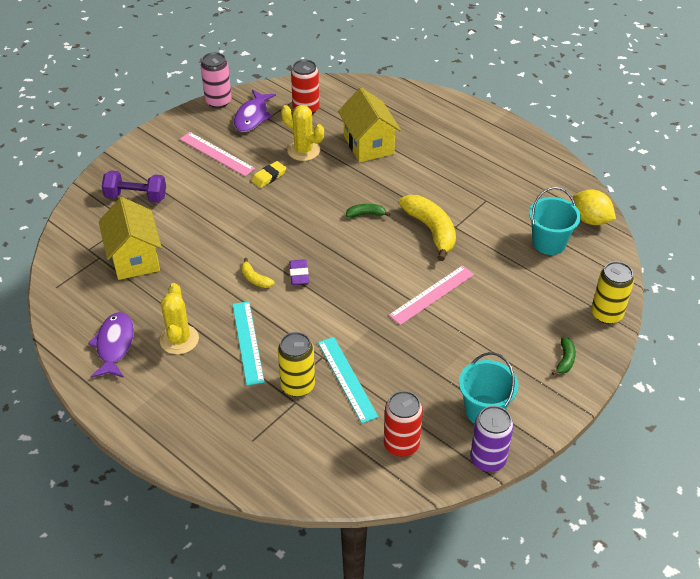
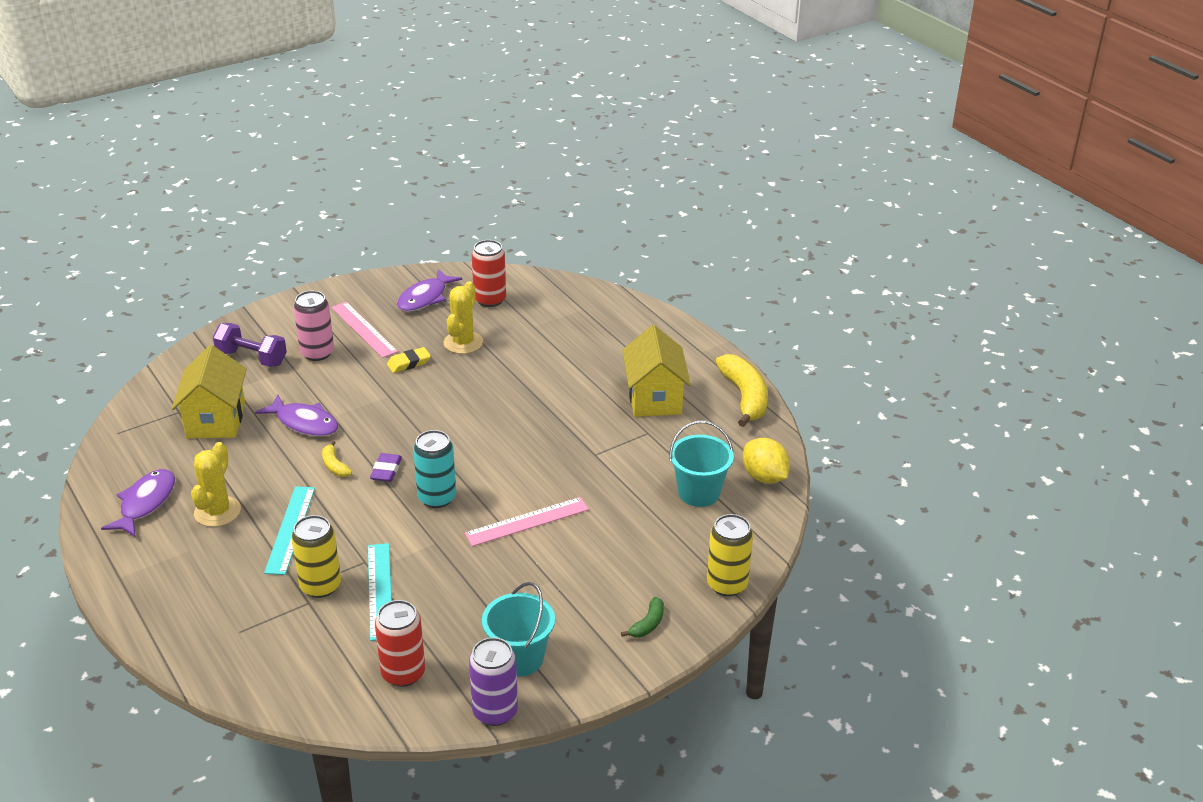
camera: 15 degrees right, 10 degrees down
pink can [201,52,232,108] -> pink can moved to [293,291,334,361]
yellow cactus [281,105,324,161] -> yellow cactus turned 60 degrees clockwise [444,281,483,354]
yellow house [338,87,401,162] -> yellow house moved to [622,325,691,417]
green banana [346,204,390,218] -> none
yellow banana [399,195,456,261] -> yellow banana moved to [716,354,768,427]
none -> purple fish [255,395,339,437]
none -> turquoise can [413,430,456,508]

